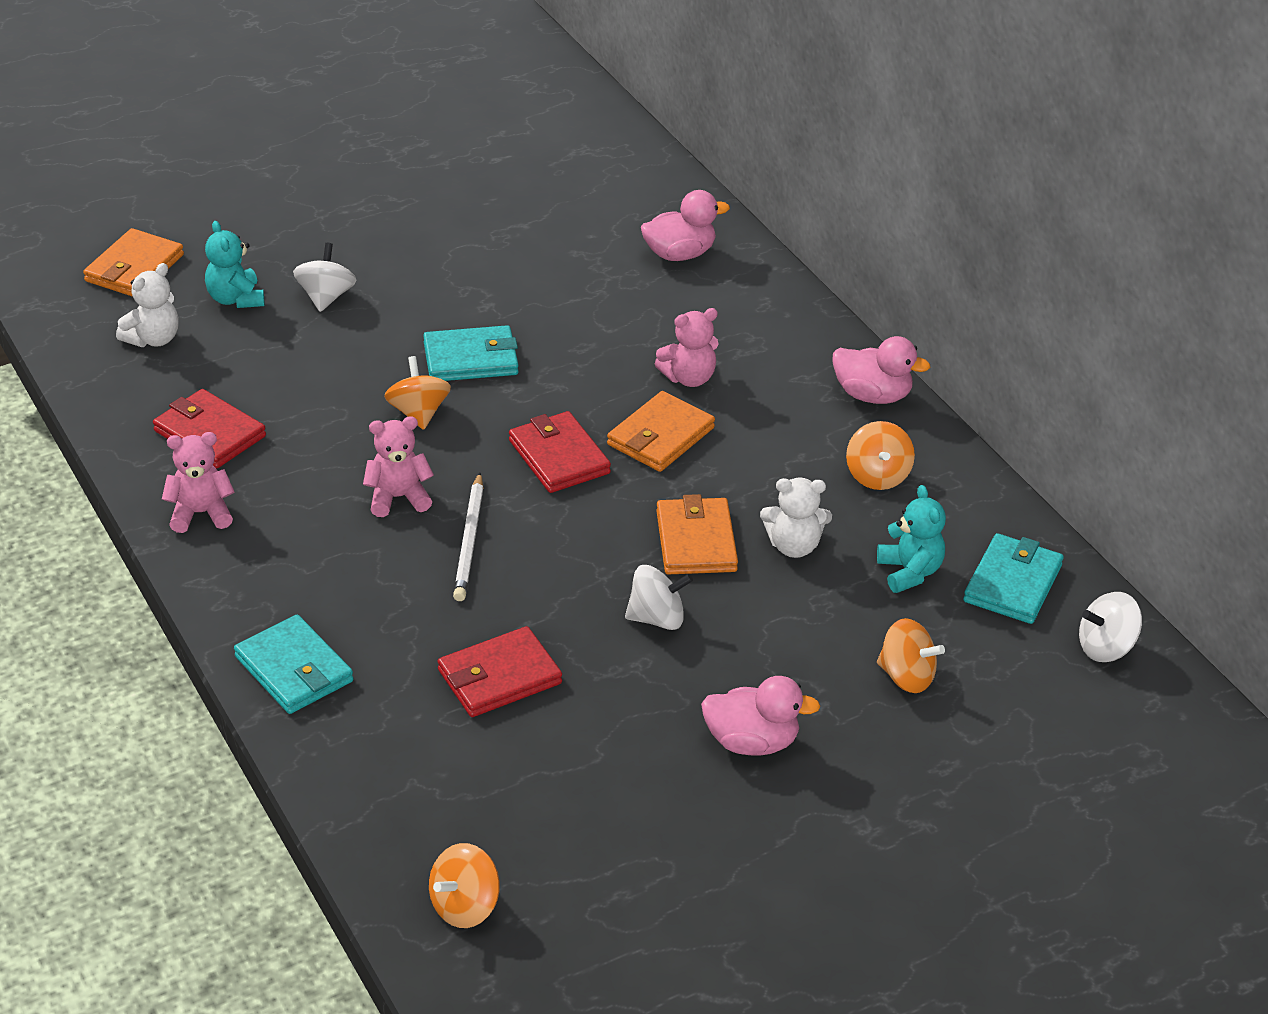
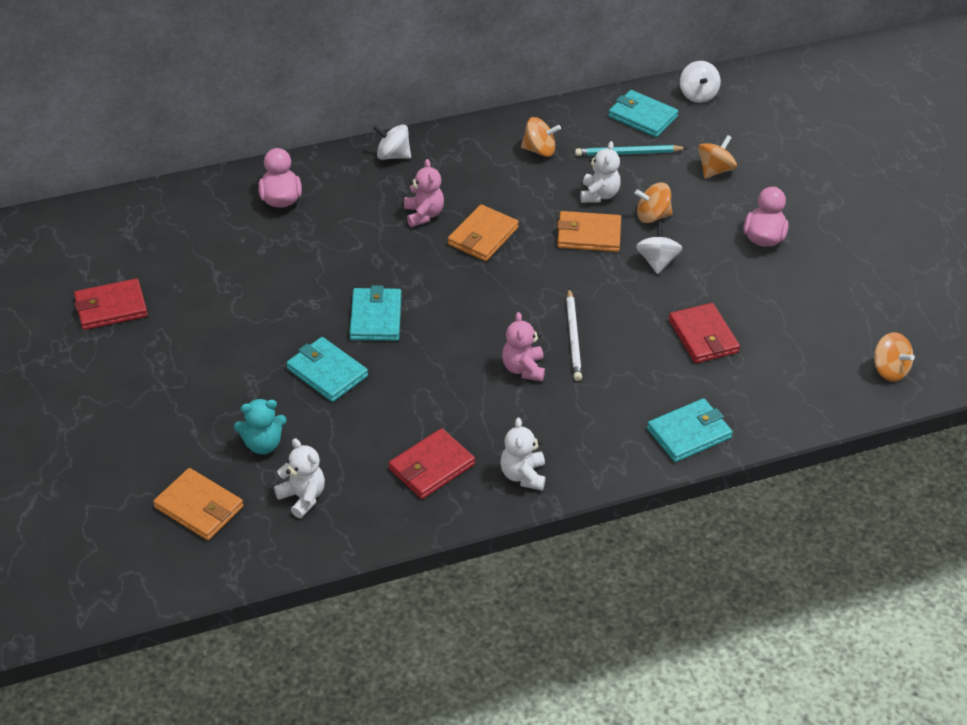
camera: 80 degrees left, 5 degrees up
pink teddy bear [162,432,234,533] -> white teddy bear [500,418,546,490]
white spinning top [293,243,357,312] -> white spinning top moved to [373,124,411,160]
orange spinning top [384,356,451,430] -> orange spinning top moved to [635,183,673,223]
white pencil [453,473,483,601] -> white pencil turned 75 degrees clockwise [566,288,582,381]
red wallet [509,411,611,493] -> red wallet moved to [74,278,148,330]
orange wallet [607,391,715,472] -> orange wallet turned 75 degrees clockwise [448,204,519,261]
pink duck [832,336,930,404] -> none
turquoise teddy bear [877,485,946,593] -> turquoise pencil [575,145,687,156]
none -> turquoise wallet [286,337,368,402]

